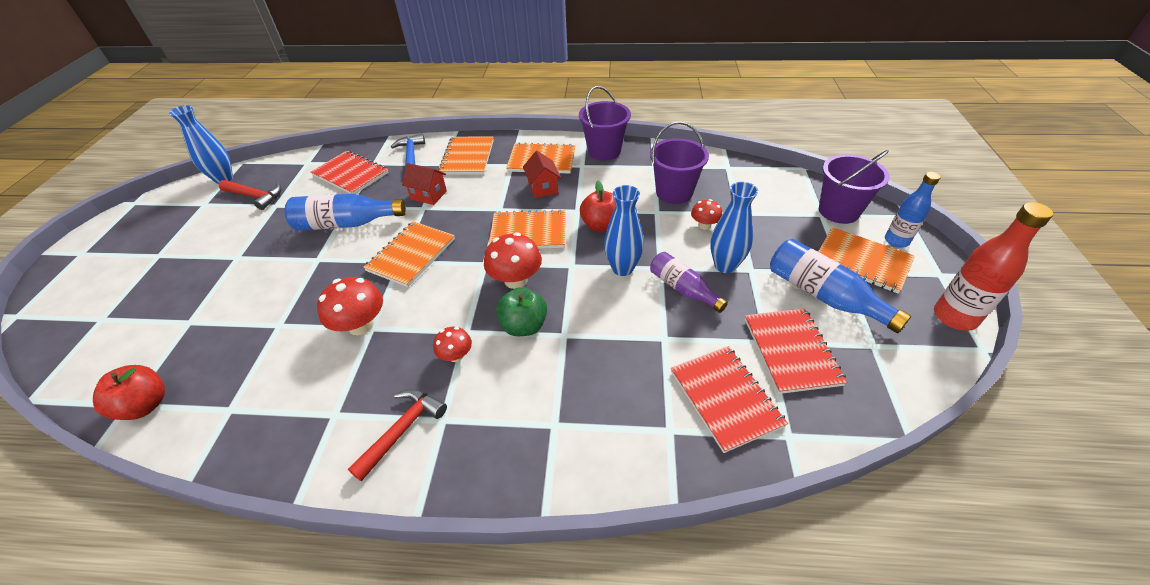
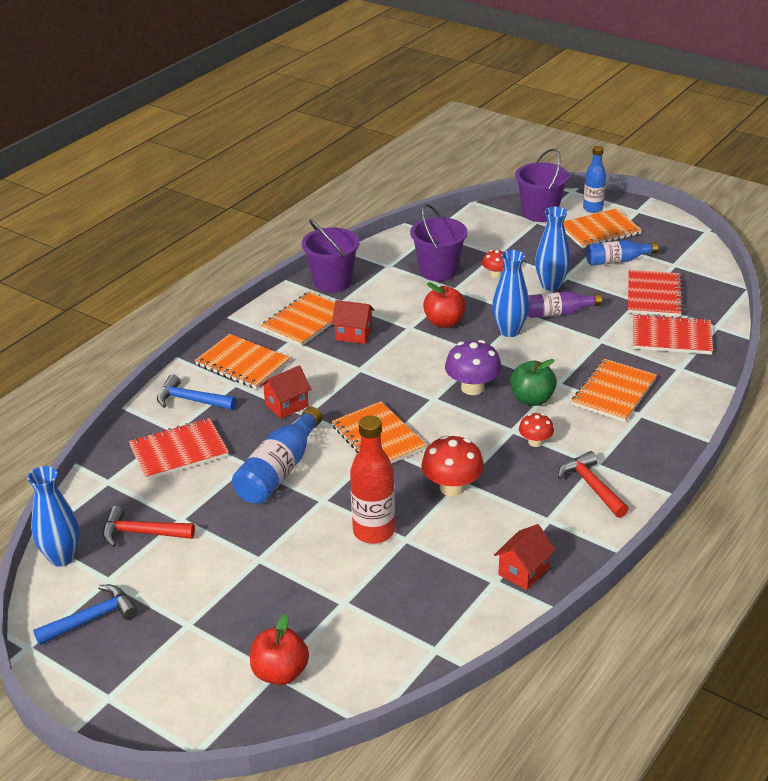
camera: 60 degrees left, 10 degrees down
red apple [93,365,165,420] -> red apple moved to [250,614,309,685]
red hammer [219,180,281,210] -> red hammer turned 135 degrees counterclockwise [103,506,195,547]
red mushroom [484,232,542,289] -> purple mushroom [445,340,502,395]
orange notebook [489,209,566,249] -> orange notebook moved to [572,359,657,422]
red notebook [745,308,847,394] -> red notebook turned 75 degrees clockwise [628,270,684,317]
blue bottle [770,239,911,333] -> blue bottle [586,240,658,266], size x0.66
red bottle [934,202,1053,331] -> red bottle moved to [350,415,395,544]
none -> blue hammer [33,585,138,645]
none -> red house [494,524,556,590]

